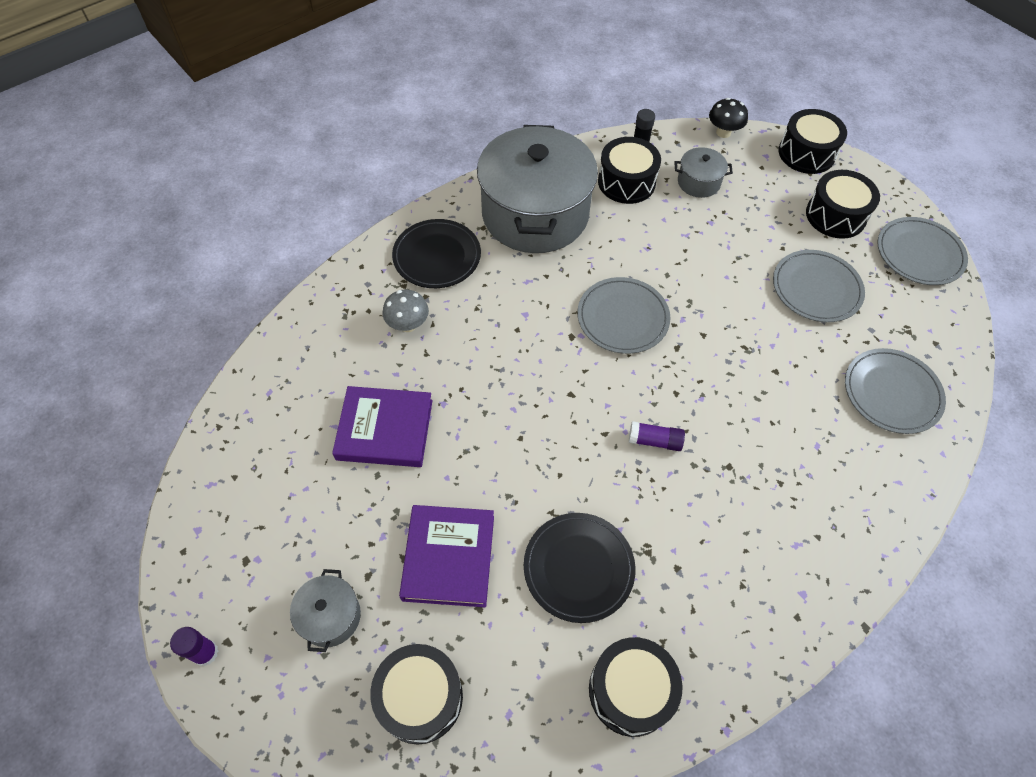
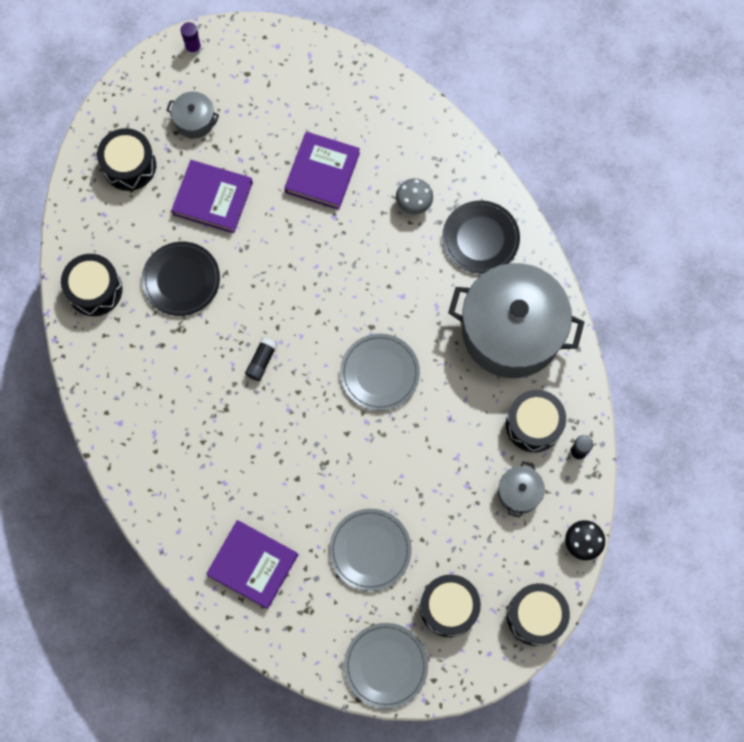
camera: 105 degrees right, 15 degrees up
purple glue stick [629,421,685,451] -> black glue stick [245,338,277,381]
grey plate [845,348,946,434] -> purple book [206,520,298,609]

